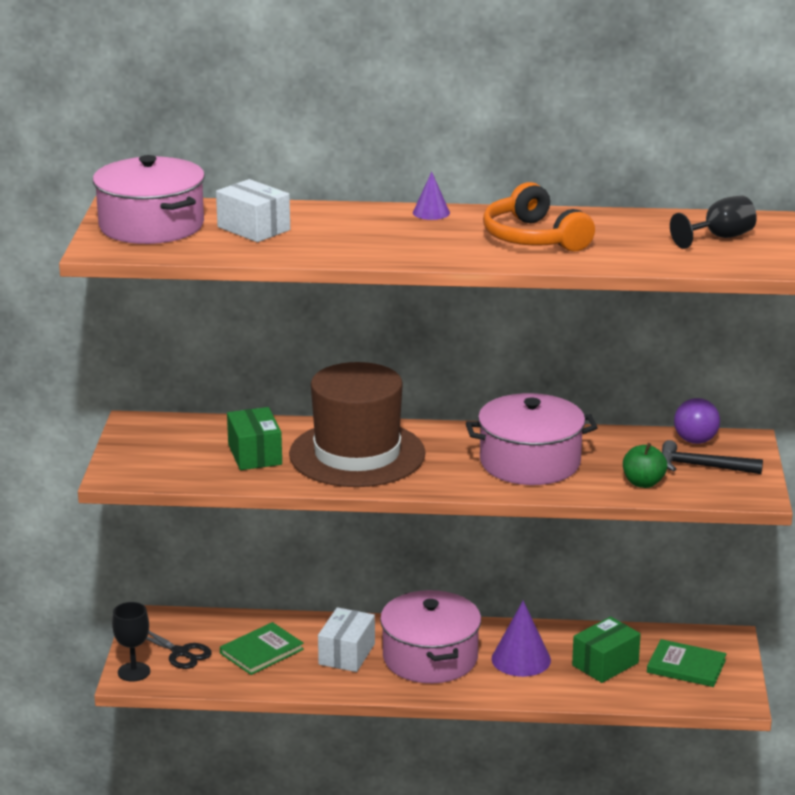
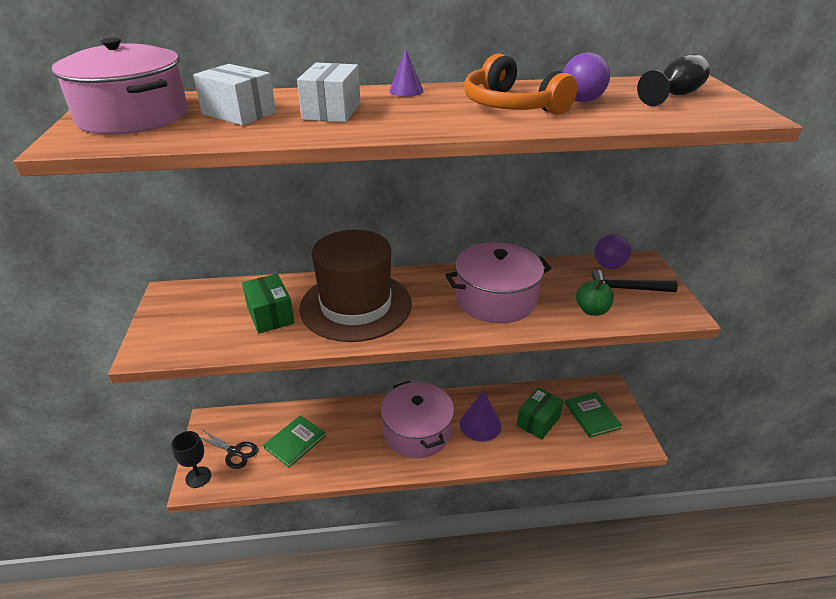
camera: 10 degrees left, 10 degrees up
white box [318,607,375,672] -> white box moved to [297,63,361,122]
green book [647,639,727,687] -> green book turned 60 degrees clockwise [565,392,622,438]
none -> purple ball [563,52,610,102]

